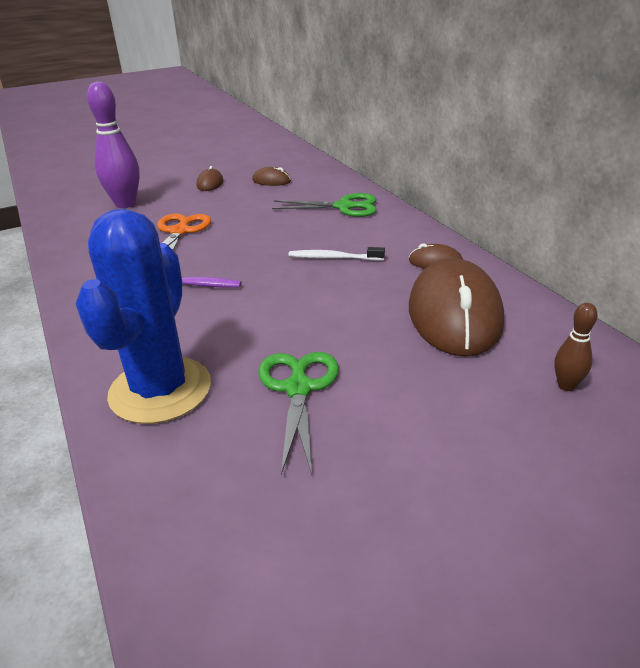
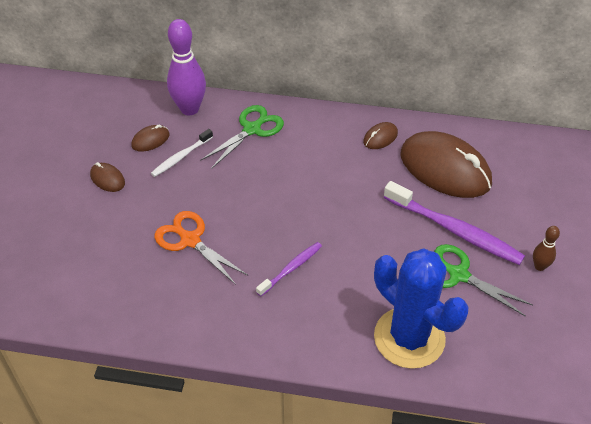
camera: 55 degrees left, 15 degrees up
purple bowling pin [87,81,140,208] -> purple bowling pin moved to [167,19,206,115]
white toothbrush [289,247,385,261] -> white toothbrush moved to [151,129,213,177]
brown bowling pin [554,303,598,391] -> brown bowling pin moved to [533,226,560,271]
none -> purple toothbrush [384,181,525,265]

